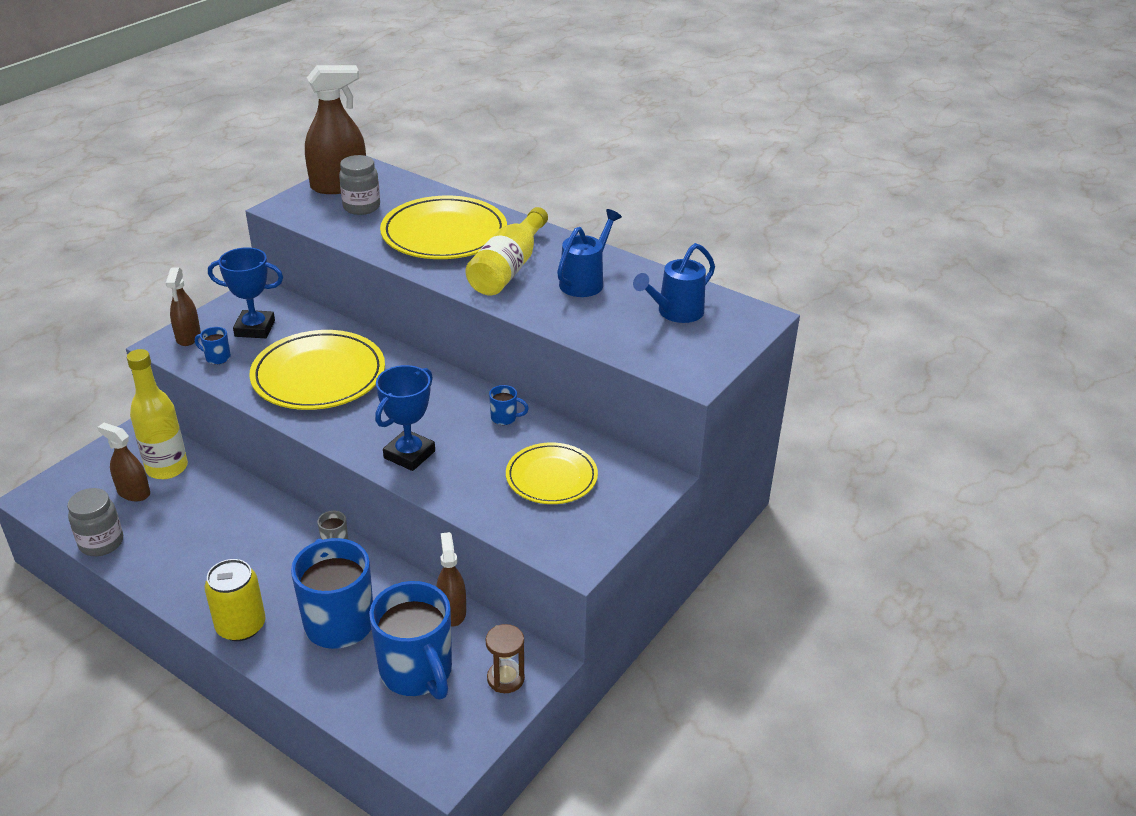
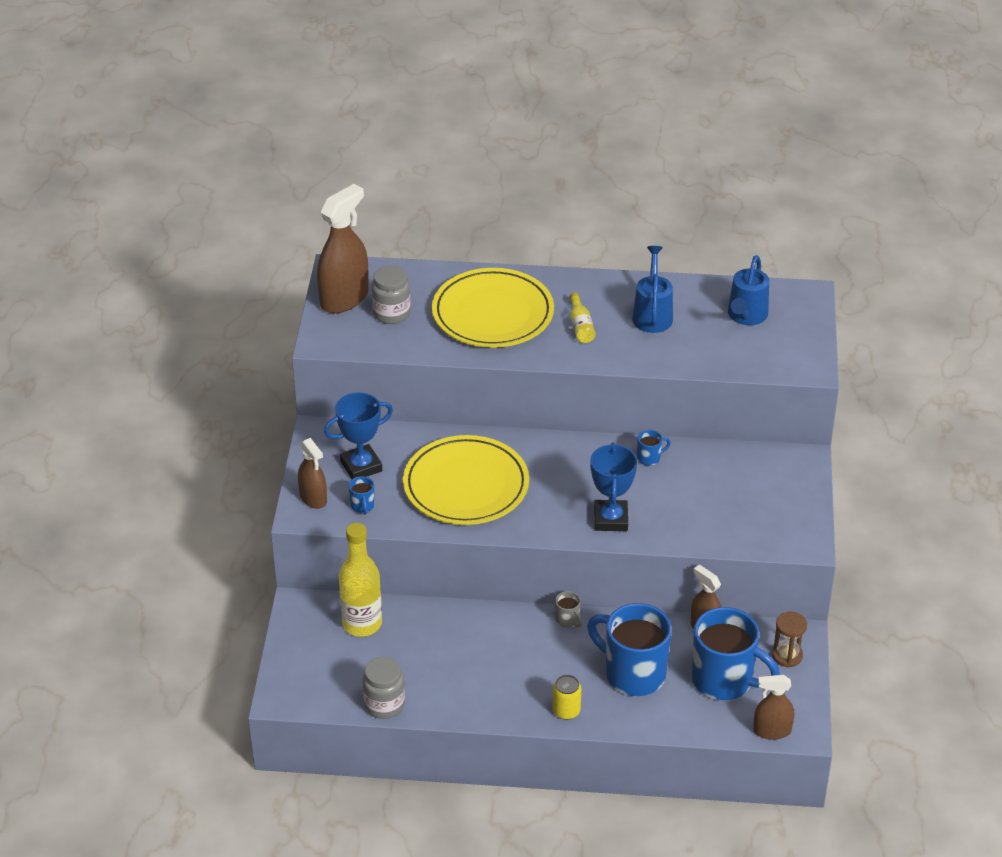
camera: 30 degrees left, 5 degrees up
brown spray bottle [97,423,150,501] -> brown spray bottle moved to [753,675,794,740]
blue mug [195,327,231,364] -> blue mug turned 90 degrees counterclockwise [349,476,374,514]
yellow can [205,559,266,641] -> yellow can [552,675,581,720], size x0.65
yellow bottle [466,207,548,295] -> yellow bottle [570,292,596,343], size x0.50
yellow plate [506,443,598,504] -> none

